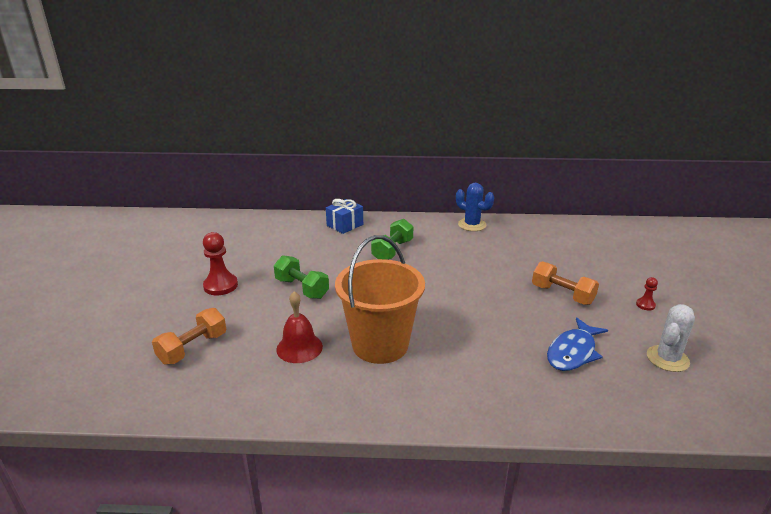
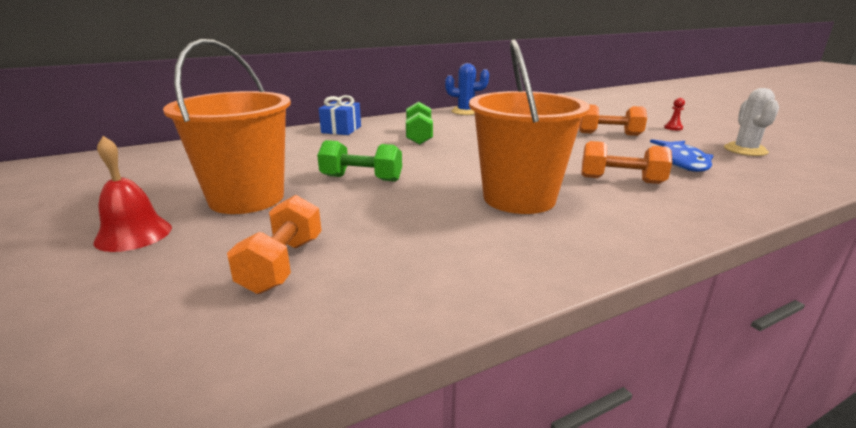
camera: 30 degrees left, 5 degrees down
red pawn [203,232,238,295] -> orange bucket [163,39,291,214]
red bell [276,291,323,363] -> red bell moved to [94,136,172,252]
none -> orange dumbbell [581,141,672,184]

